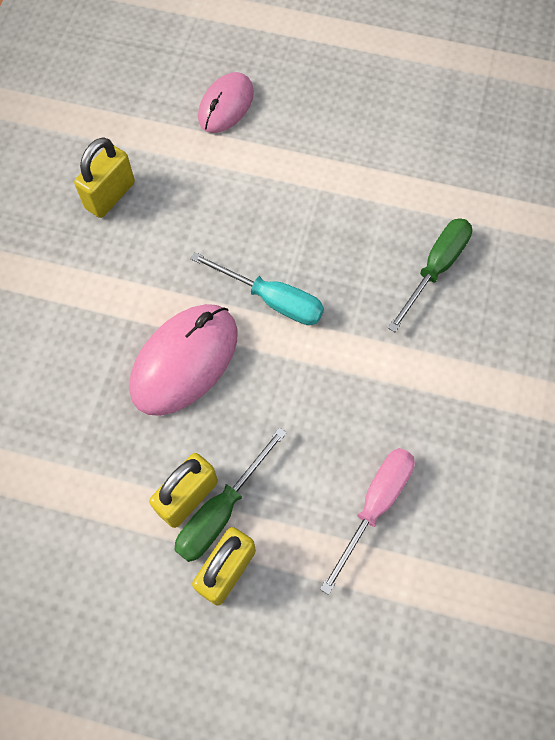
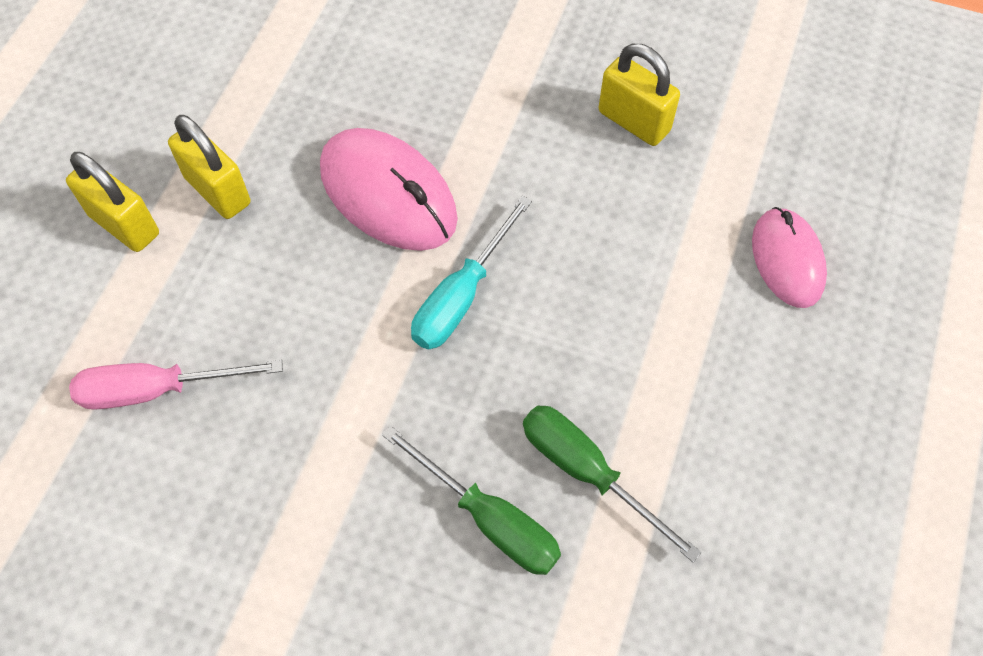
camera: 95 degrees right, 5 degrees down
green screwdriver [174,427,287,562] -> green screwdriver moved to [523,406,702,562]
pink mouse [198,72,254,133] -> pink mouse turned 45 degrees clockwise [752,207,827,308]
pink screwdriver [320,448,415,595] -> pink screwdriver turned 135 degrees clockwise [69,360,283,410]

